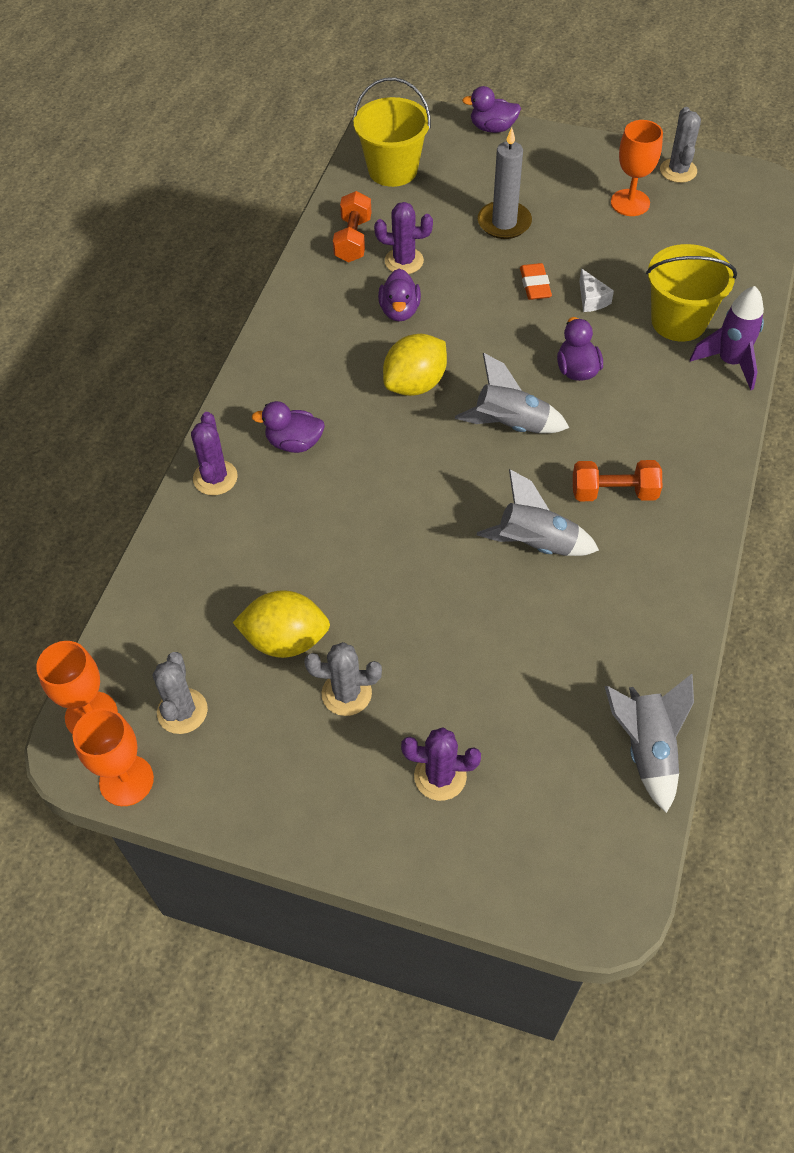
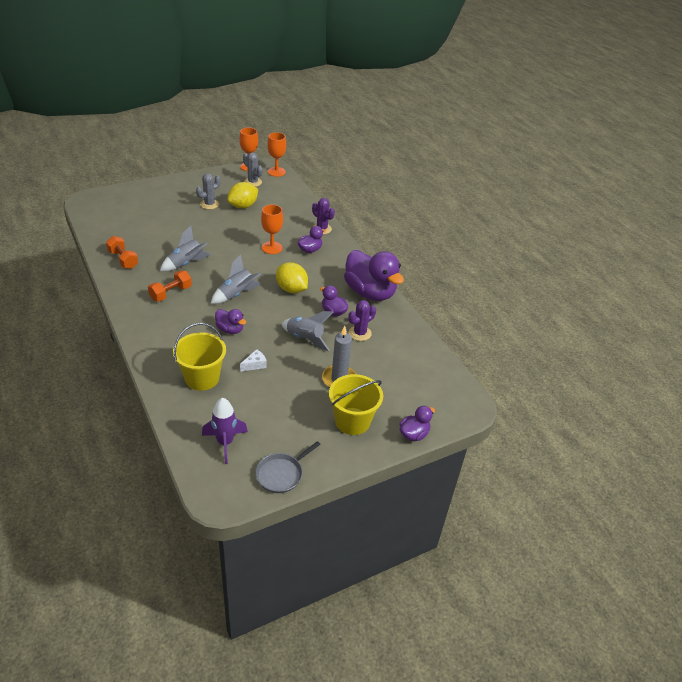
camera: 130 degrees right, 15 degrees down
orange dumbbell [333,191,371,262] -> orange dumbbell moved to [106,236,138,269]
yellow bucket [353,77,431,187] -> yellow bucket moved to [329,374,383,435]
yellow lemon [383,334,447,396] -> yellow lemon turned 45 degrees counterclockwise [276,263,308,293]
purple cactus [401,727,481,801] -> none
orange eraser [520,263,552,300] -> none
white cheese [579,268,614,312] -> white cheese turned 120 degrees clockwise [240,349,267,372]
grey rocket [604,674,694,813] -> grey rocket moved to [282,311,334,351]
orange goblet [611,120,663,216] -> orange goblet moved to [261,205,283,254]
grey cactus [660,107,701,183] -> grey pan [256,441,321,493]
purple rocket [690,286,764,390] -> purple rocket moved to [202,398,248,464]
none -> purple duck [344,250,404,301]

